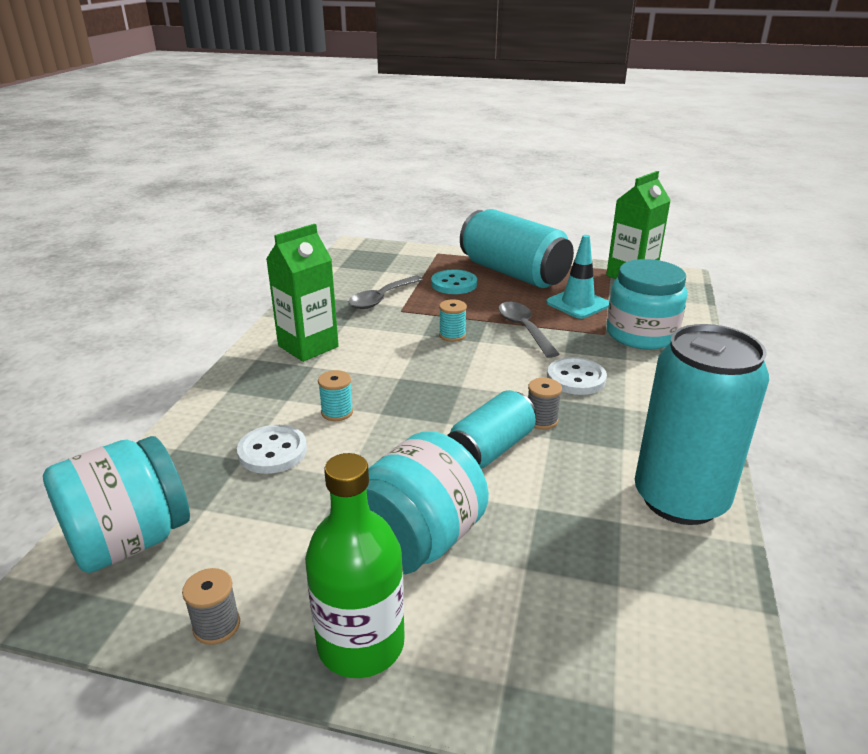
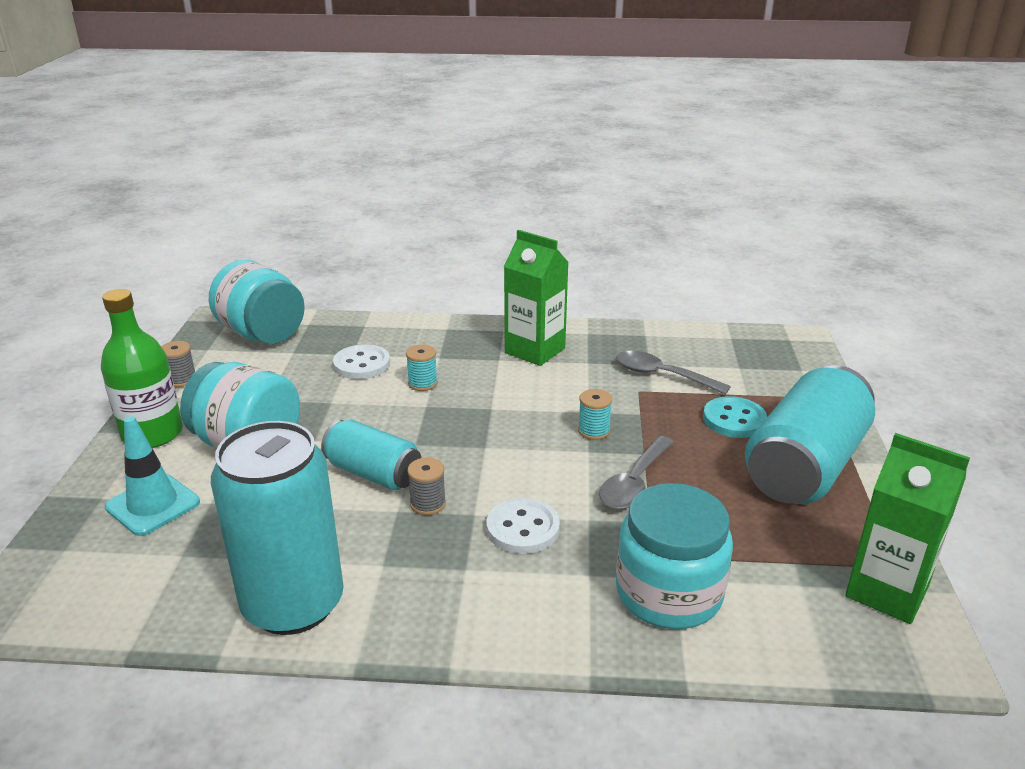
camera: 80 degrees right, 0 degrees up
grey spoon [498,302,560,358] -> grey spoon turned 150 degrees clockwise [599,436,674,509]
turquoise traffic cone [546,235,609,319] -> turquoise traffic cone moved to [105,416,200,536]

